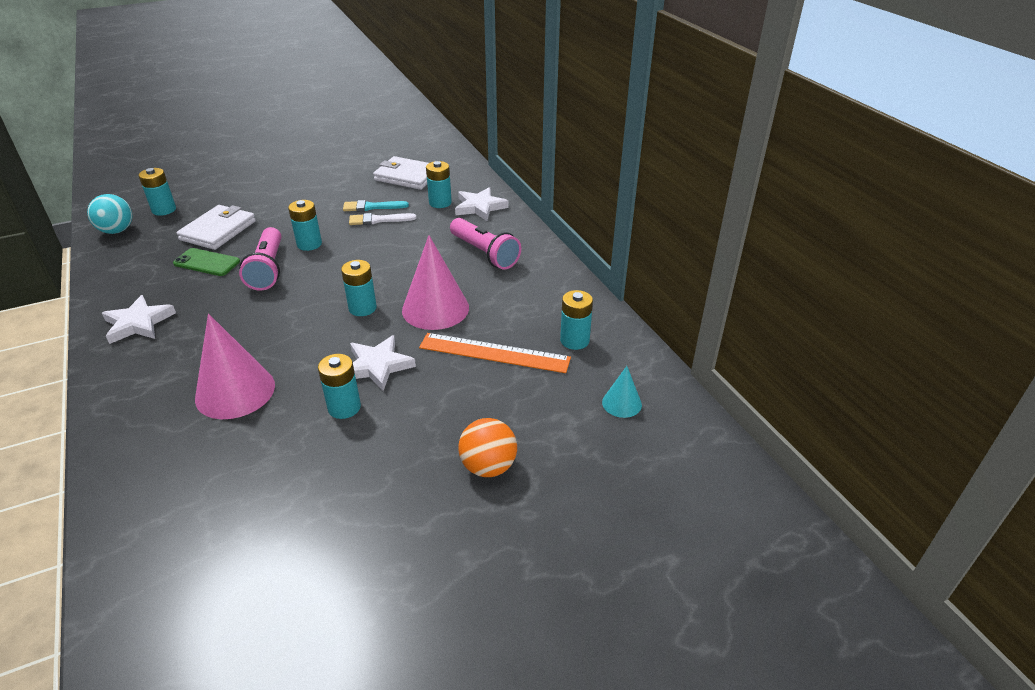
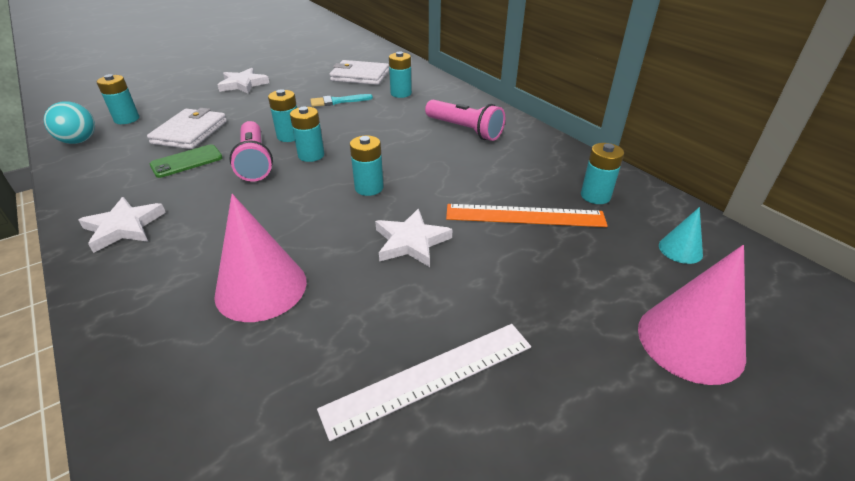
camera: 10 degrees left, 0 degrees up
green phone [173,248,240,276] -> green phone turned 45 degrees counterclockwise [150,144,223,178]
turquoise battery [318,354,361,419] -> turquoise battery moved to [290,106,325,162]
white brush [349,213,416,225] -> none
pink cone [402,235,469,330] -> pink cone moved to [638,245,746,385]
white star [455,187,509,221] -> white star moved to [218,68,269,94]
orange ball [458,418,517,477] -> none
none -> white ruler [317,324,531,441]

